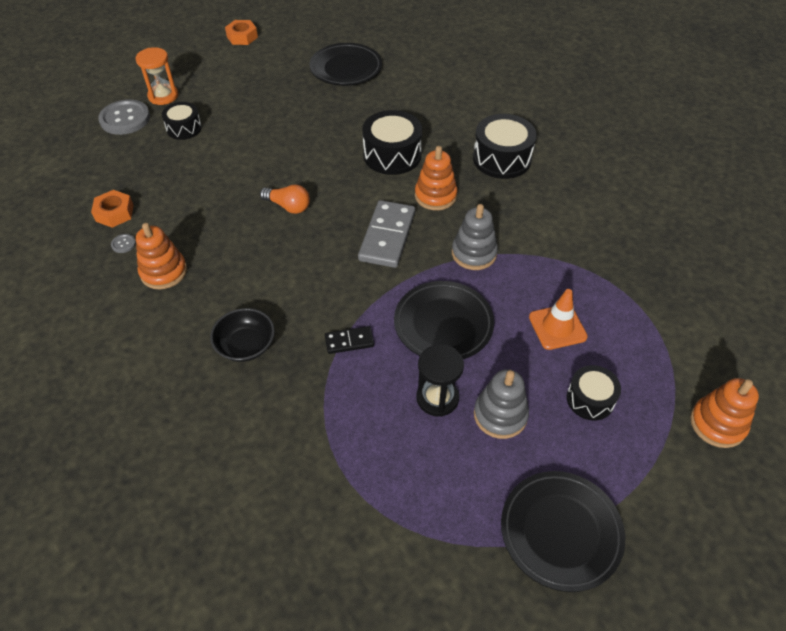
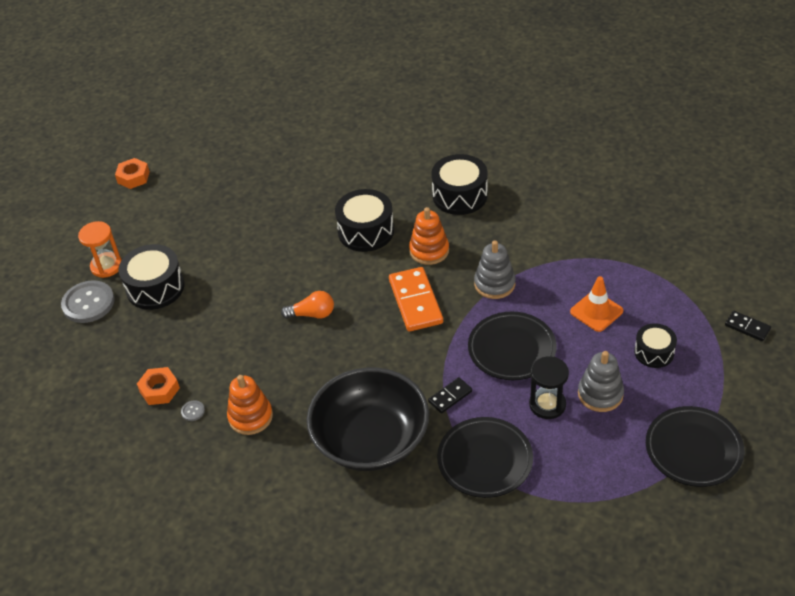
camera: 25 degrees left, 5 degrees down
black drum [162,102,202,140] -> black drum [119,244,184,310], size x1.62
black bowl [210,308,275,362] -> black bowl [306,367,429,471], size x2.09
black plate [309,43,382,86] -> black plate moved to [437,417,533,498]
grey domino [358,200,415,268] -> orange domino [389,267,443,332]
orange stacking toy [690,378,759,448] -> black domino [725,311,771,341]

